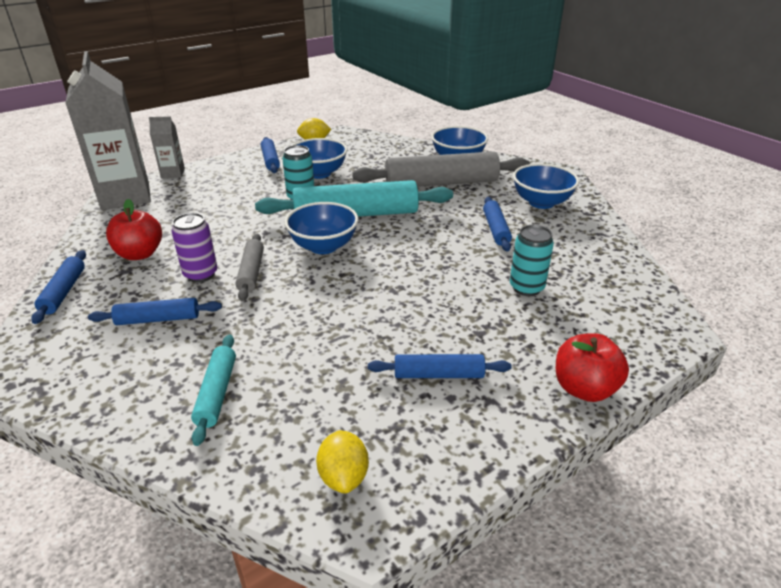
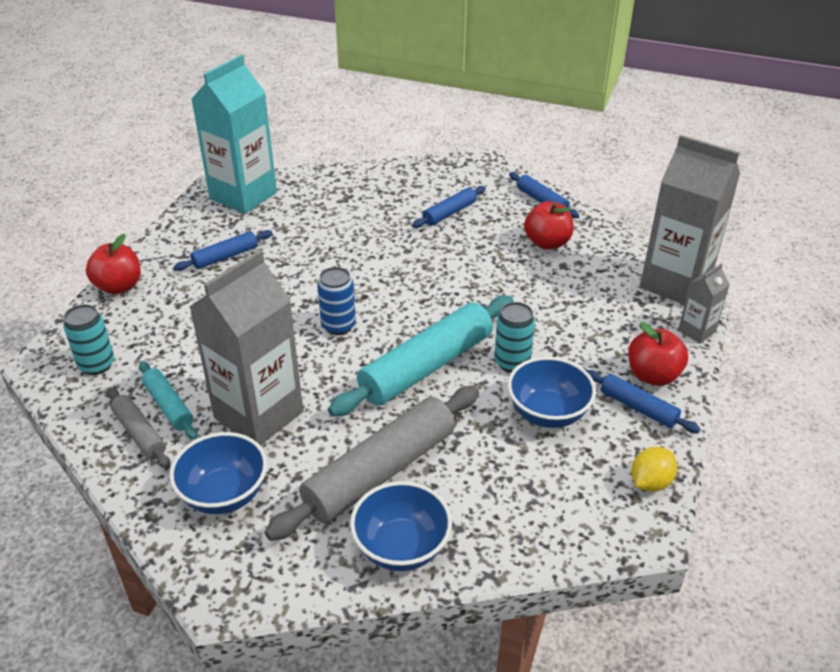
camera: 145 degrees right, 5 degrees up
purple can [172,213,218,283] -> none
turquoise rolling pin [191,334,236,446] -> turquoise rolling pin moved to [139,361,197,440]
grey rolling pin [235,234,264,301] -> grey rolling pin moved to [107,387,170,469]
blue bowl [285,202,358,254] -> none
yellow lemon [316,430,369,493] -> turquoise carton [192,55,277,214]
blue rolling pin [483,197,512,252] -> grey carton [189,250,303,446]
turquoise can [510,225,554,296] -> turquoise can moved to [63,304,114,375]
none -> blue can [317,267,356,335]
none -> red apple [628,322,688,386]

